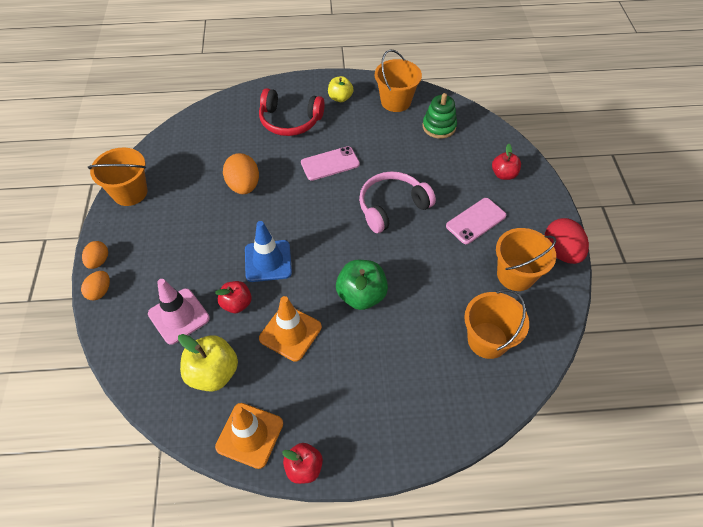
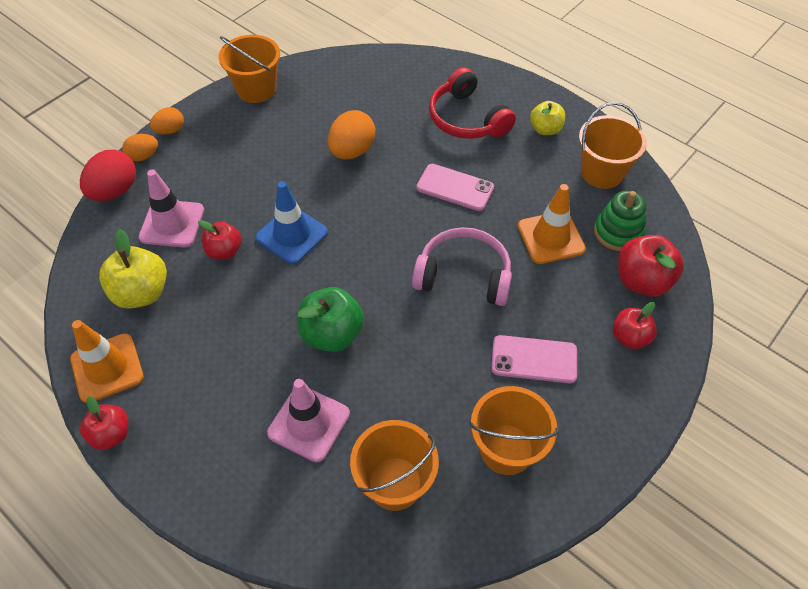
camera: 45 degrees right, 0 degrees up
orange traffic cone [259,296,322,362] -> orange traffic cone moved to [518,184,586,264]
red egg [545,218,589,264] -> red egg moved to [80,150,136,201]
none -> pink traffic cone [267,379,350,462]
none -> red apple [618,235,684,296]

